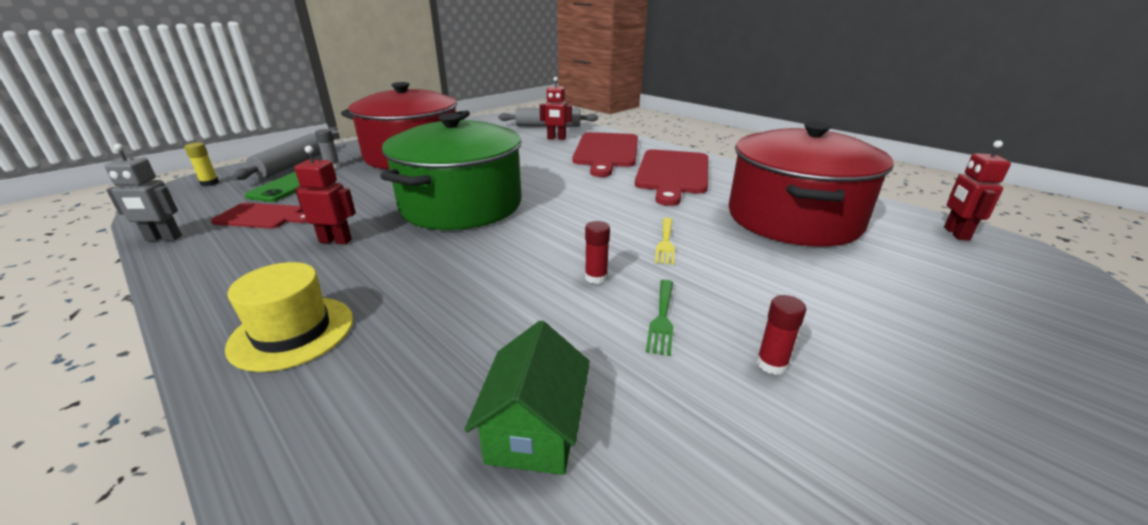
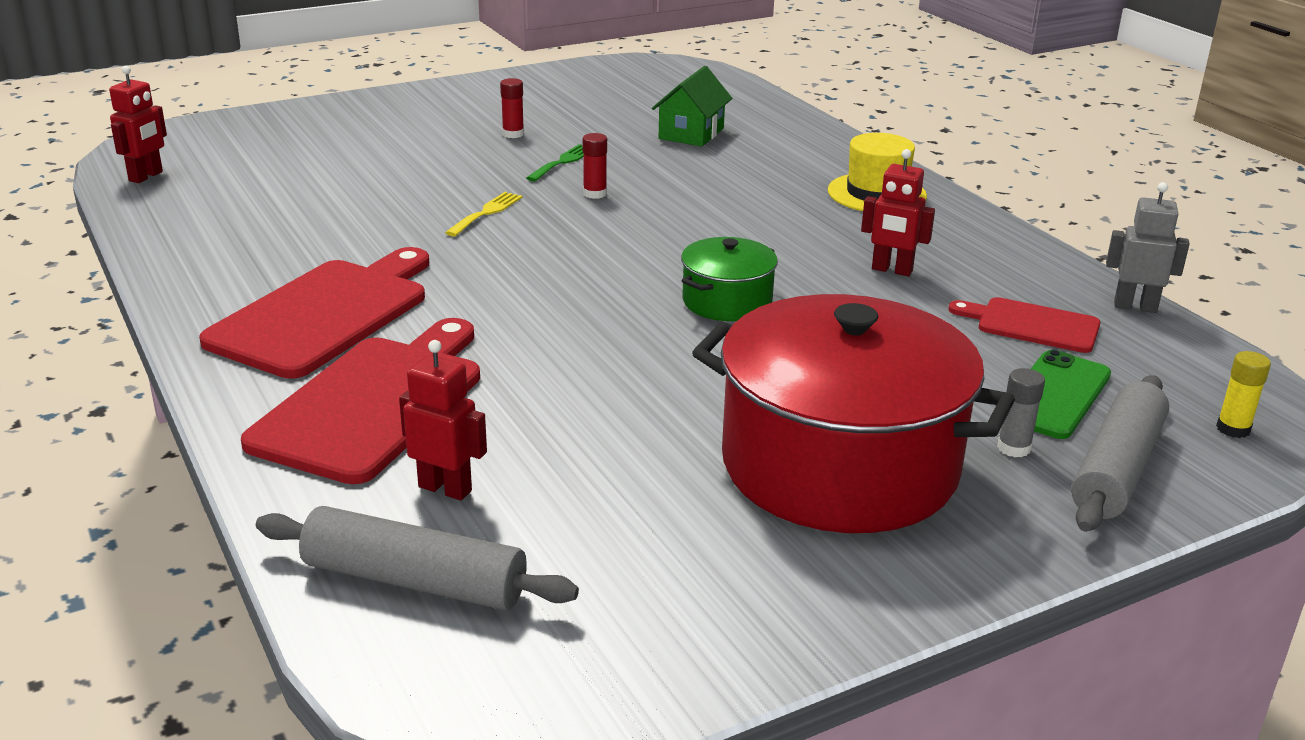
camera: 165 degrees left, 0 degrees up
green pot [380,113,522,230] -> green pot [681,237,778,321], size x0.47
red pot [729,122,894,247] -> none

